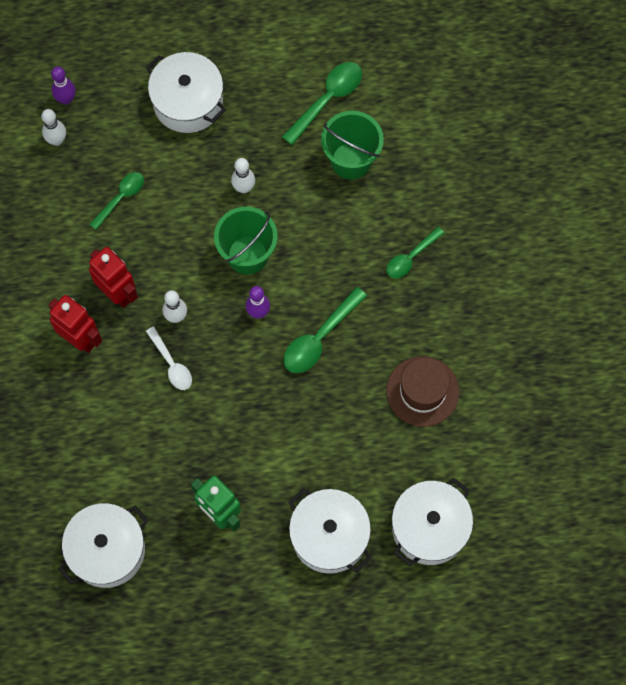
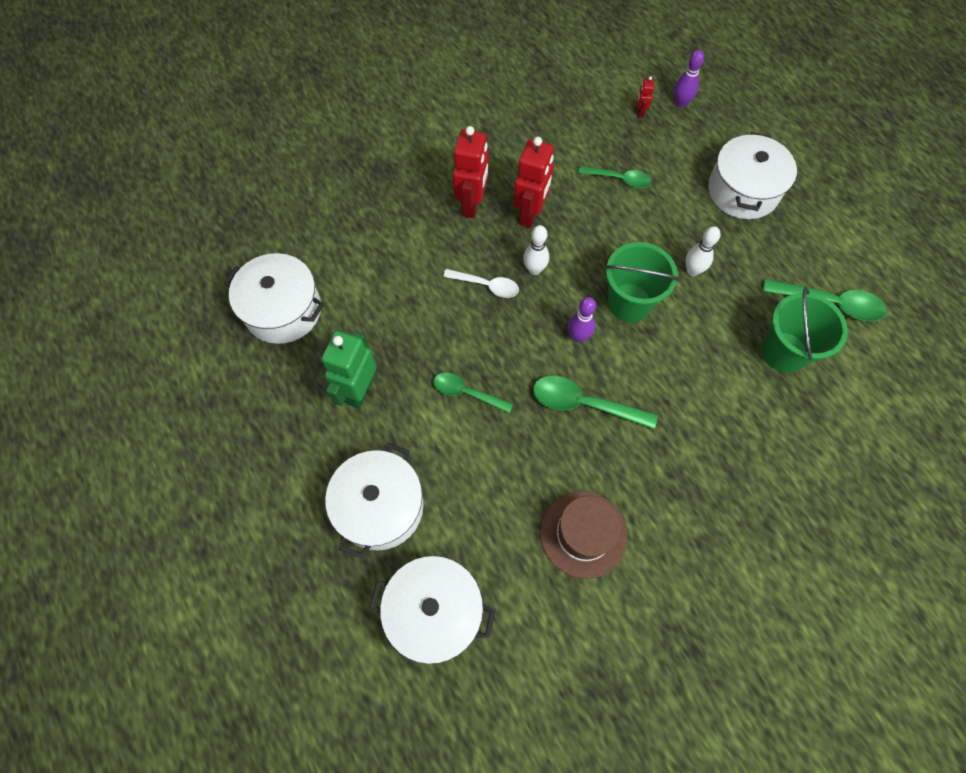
camera: 65 degrees right, 5 degrees down
white bowling pin [41,109,66,146] -> red robot [637,76,654,118]
white spoon [146,327,192,390] -> white spoon turned 105 degrees counterclockwise [443,269,519,298]
green spoon [386,227,444,278] -> green spoon moved to [433,373,513,413]

